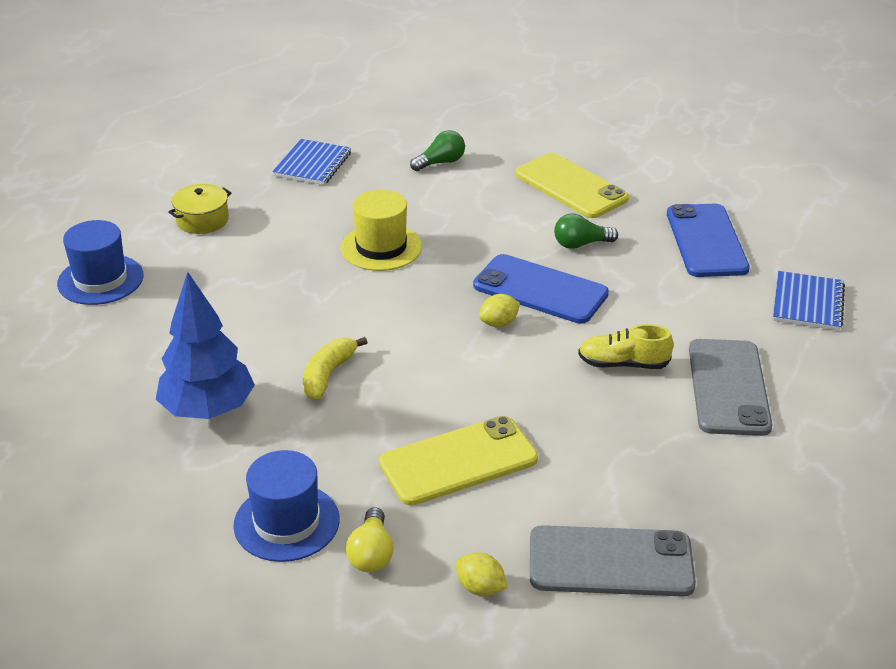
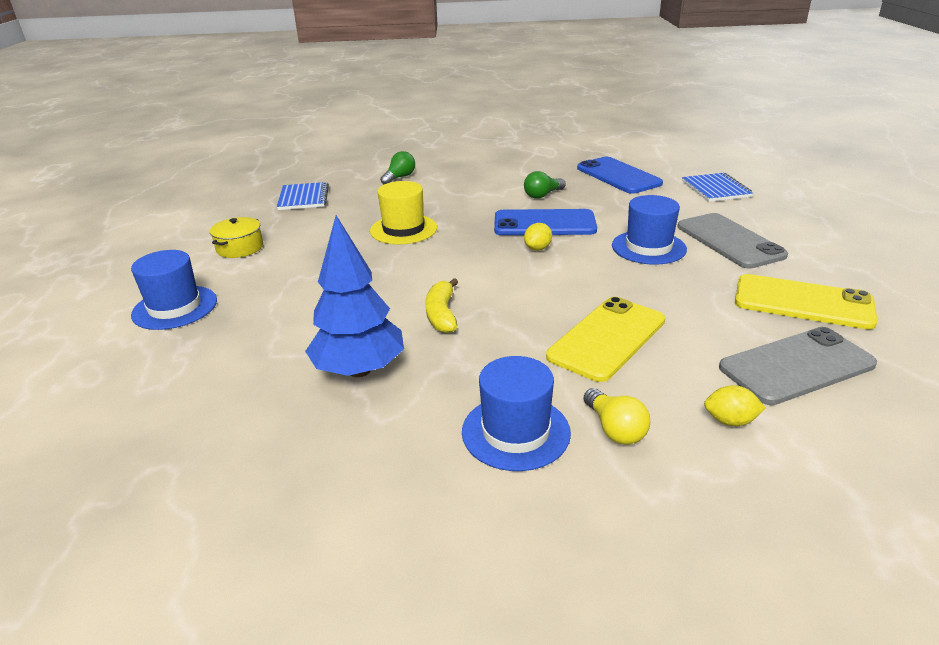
camera: 25 degrees left, 5 degrees down
yellow phone [515,153,629,218] -> yellow phone moved to [735,274,878,329]
yellow shoe [578,324,673,369] -> blue hat [612,195,687,265]

